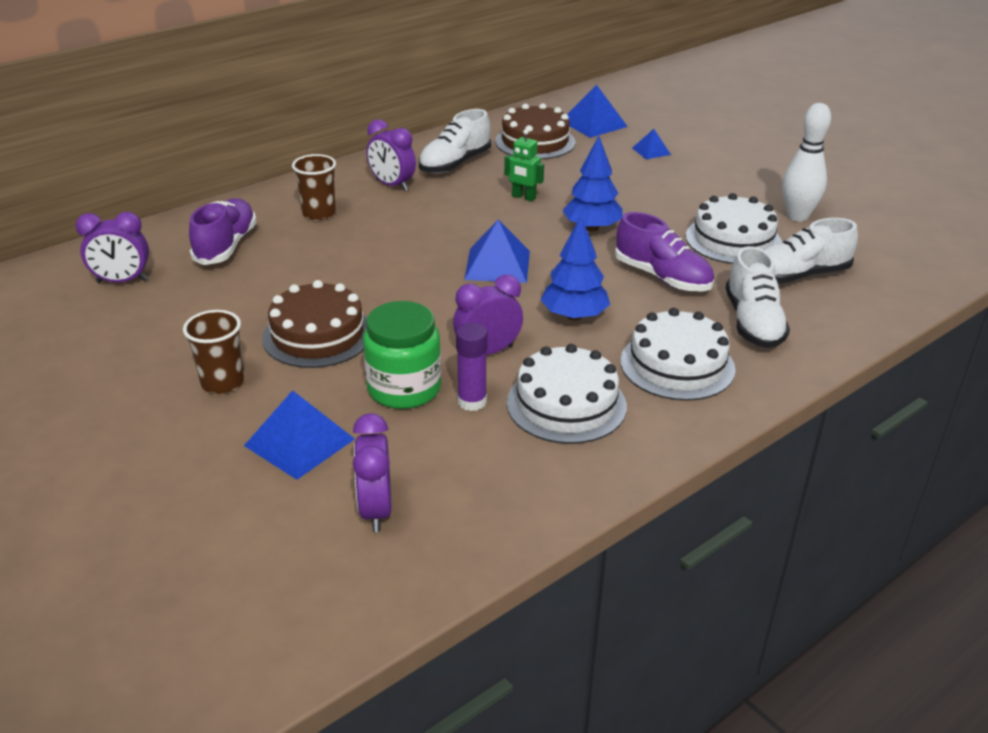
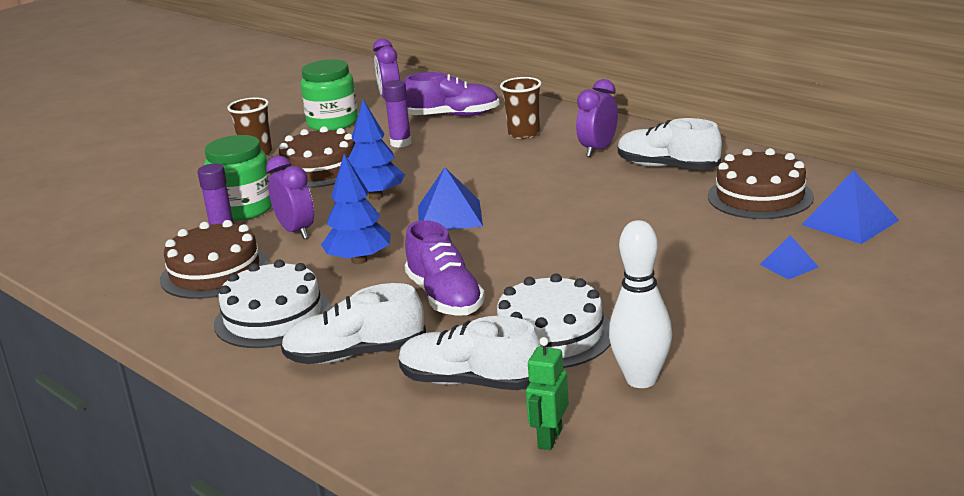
camera: 85 degrees right, 10 degrees down
blue pyramid [244,390,355,480] -> none
purple clock [353,413,392,532] -> none
green robot [504,129,544,201] -> green robot moved to [526,337,569,450]
white cake [507,344,627,444] -> brown cake [160,220,269,299]
blue tree [562,136,622,232] -> blue tree moved to [348,100,405,200]
purple shoe [615,212,714,291] -> purple shoe turned 60 degrees counterclockwise [405,220,485,316]
white shoe [763,218,858,283] -> white shoe turned 45 degrees counterclockwise [399,316,542,390]
none -> green jar [301,59,358,131]
none -> purple glue stick [383,80,412,148]

